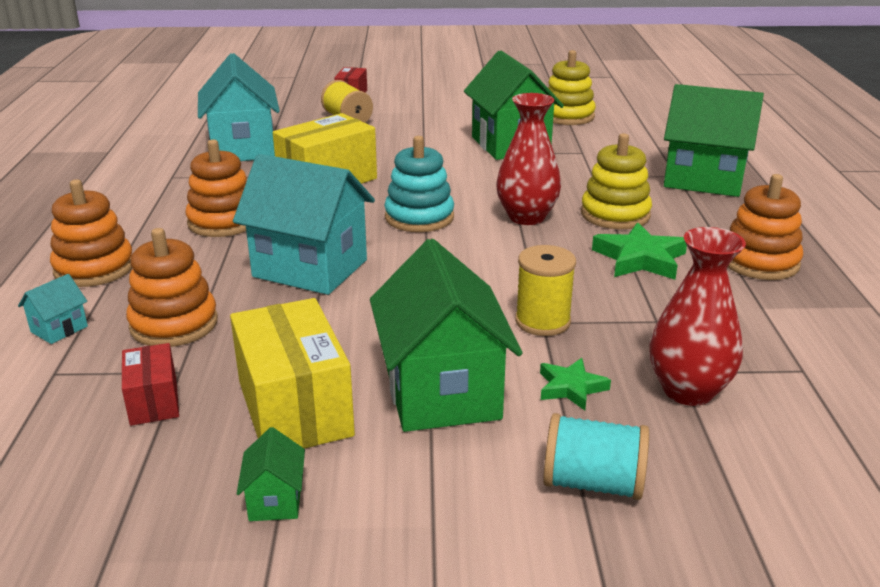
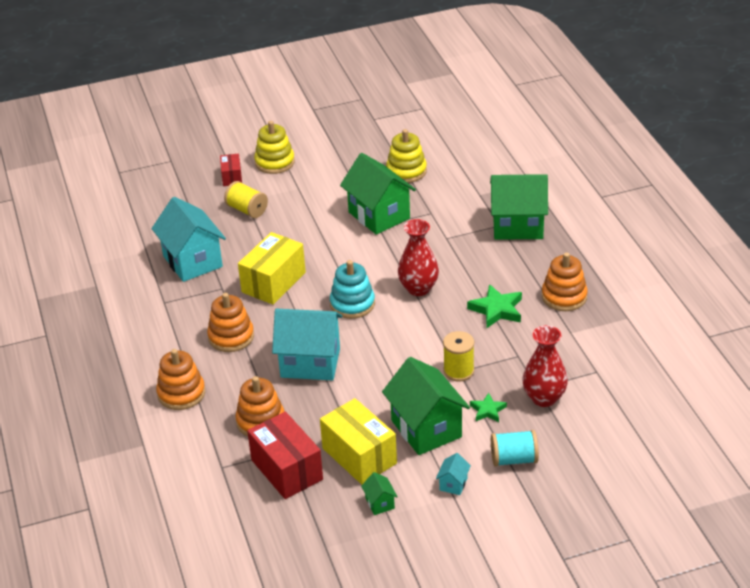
camera: 15 degrees left, 10 degrees up
turquoise house [18,274,88,344] -> turquoise house moved to [436,453,471,495]
red box [122,343,179,426] -> red box [247,412,323,499], size x1.87
yellow stacking toy [581,133,652,229] -> yellow stacking toy moved to [254,121,295,174]

